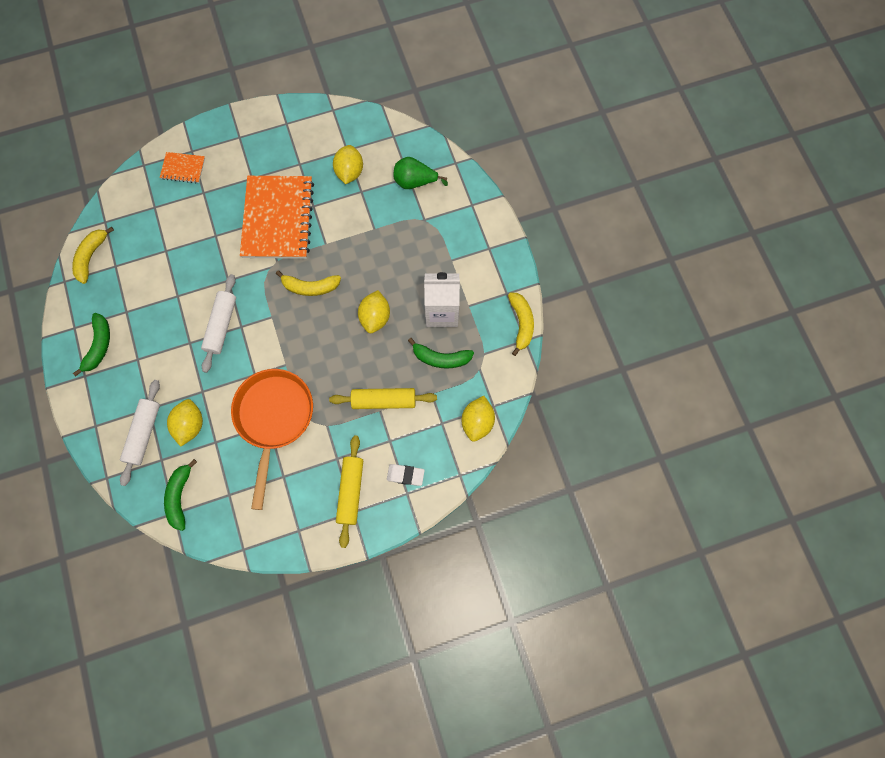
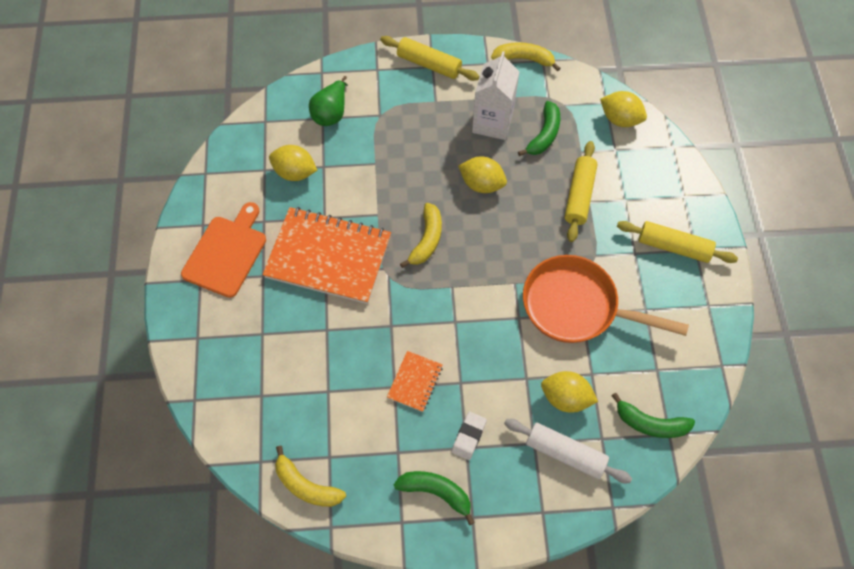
camera: 75 degrees left, 10 degrees down
orange notebook [160,152,205,183] -> orange notebook moved to [387,351,443,412]
white rolling pin [201,274,236,373] -> none
white eraser [387,464,425,486] -> white eraser moved to [451,412,487,460]
none -> orange cutting board [181,202,266,298]
none -> yellow rolling pin [380,36,479,81]

